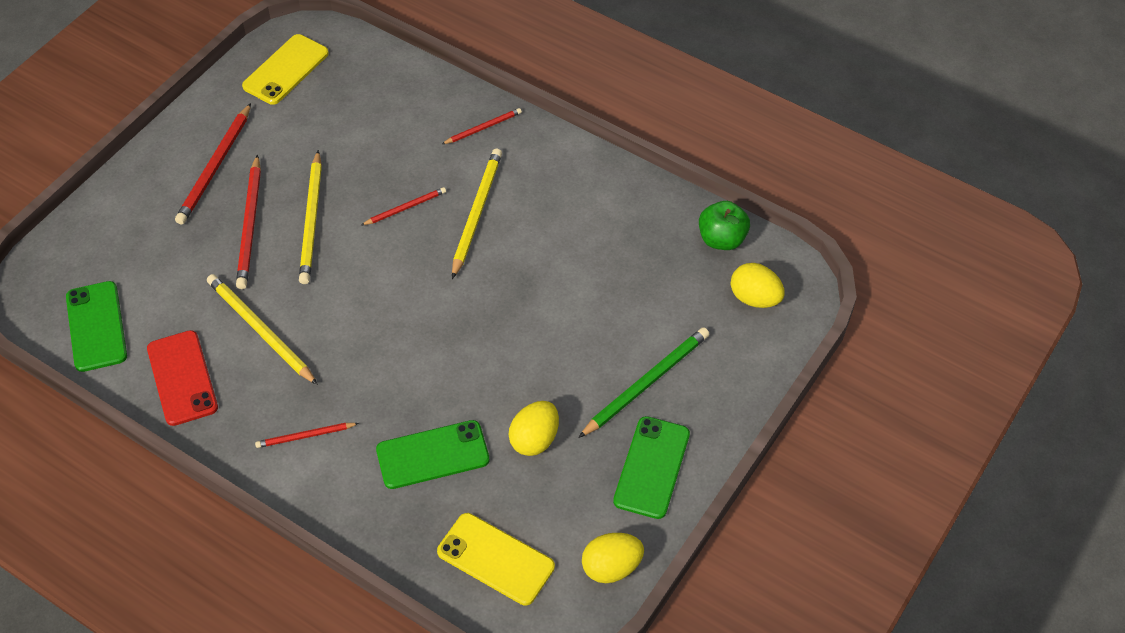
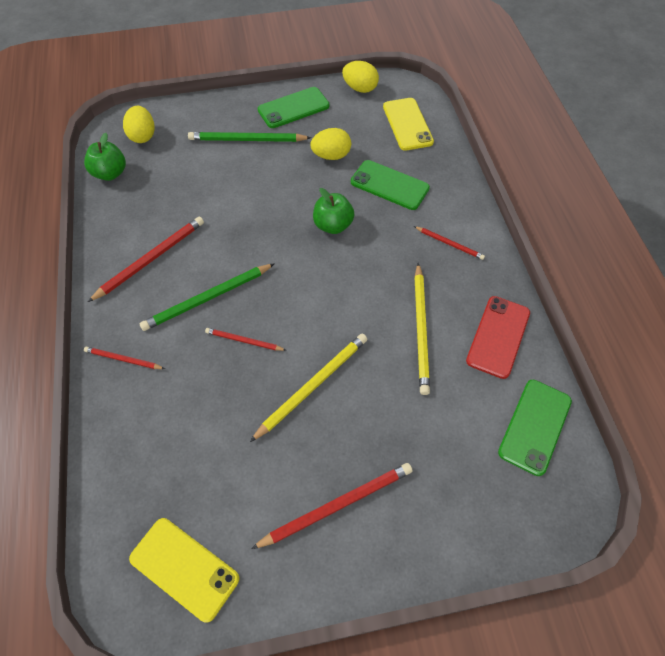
camera: 135 degrees left, 5 degrees up
red pencil [236,154,261,289] -> red pencil moved to [88,216,204,302]
yellow phone [242,34,329,105] -> yellow phone turned 45 degrees clockwise [129,518,240,622]
yellow pencil [452,149,502,279] -> green pencil [140,263,275,331]
none -> green apple [313,188,354,234]

